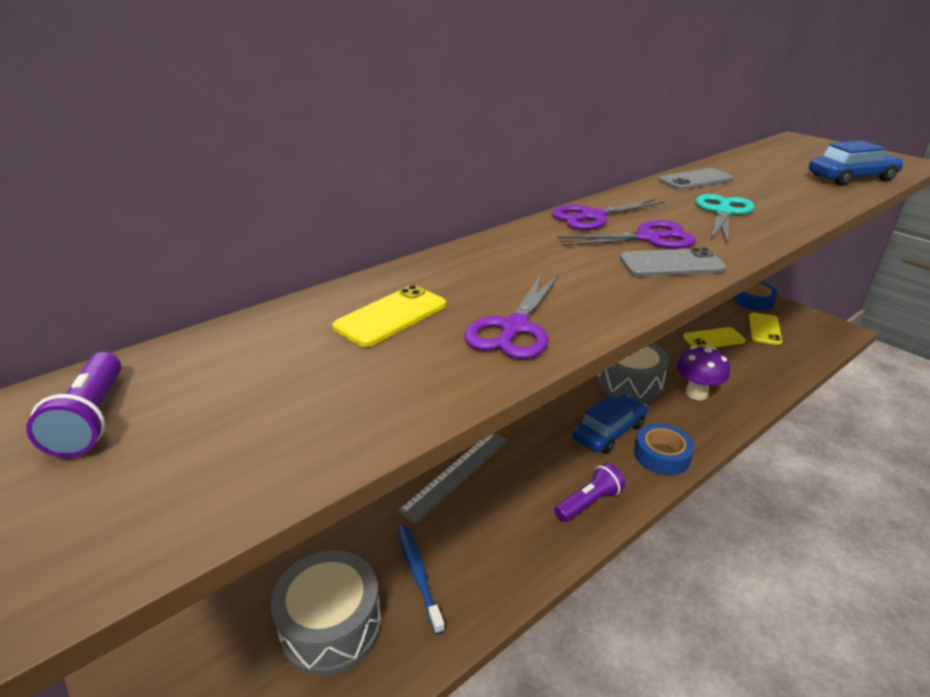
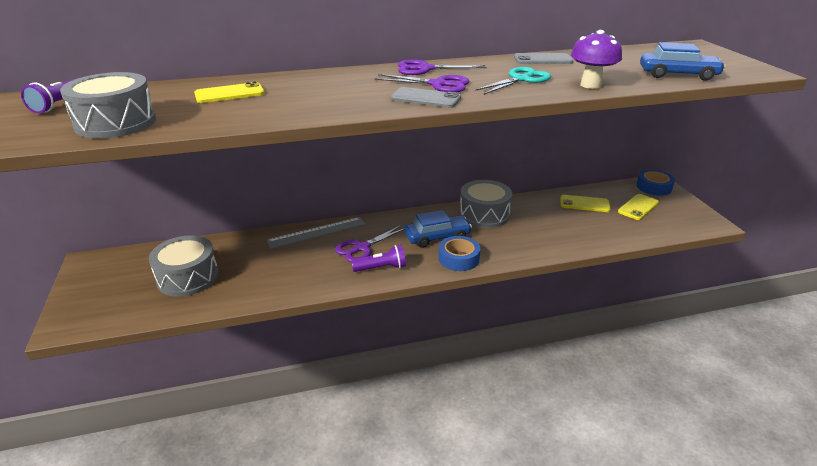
camera: 25 degrees right, 0 degrees up
blue toothbrush [397,525,445,635] -> none
purple scissors [464,275,558,359] -> purple scissors moved to [335,225,404,262]
purple mushroom [677,346,730,401] -> purple mushroom moved to [571,30,622,89]
none -> grey drum [60,72,156,139]

